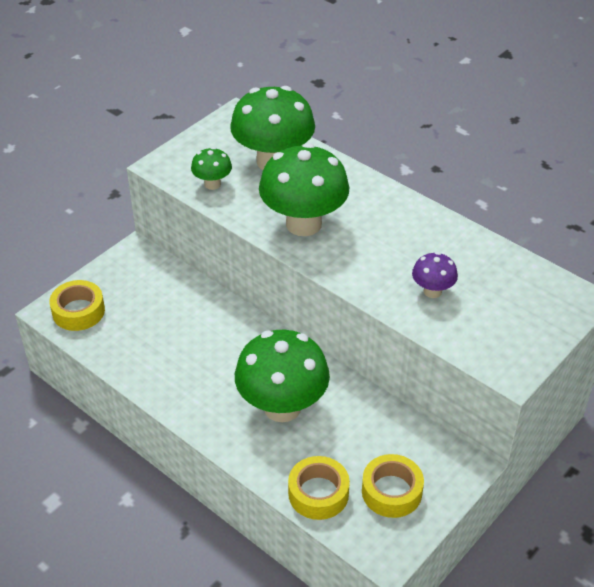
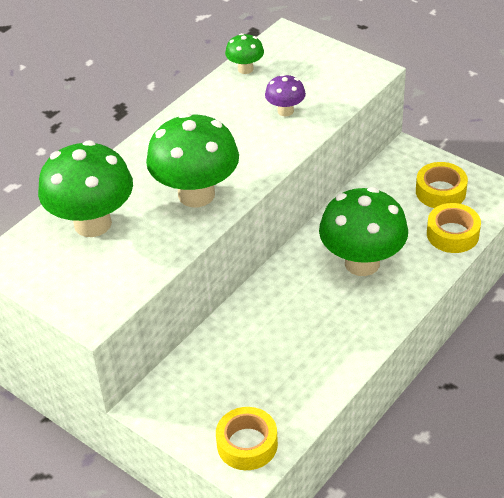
camera: 90 degrees left, 0 degrees up
green mushroom [191,147,232,190] -> green mushroom moved to [225,33,264,74]

